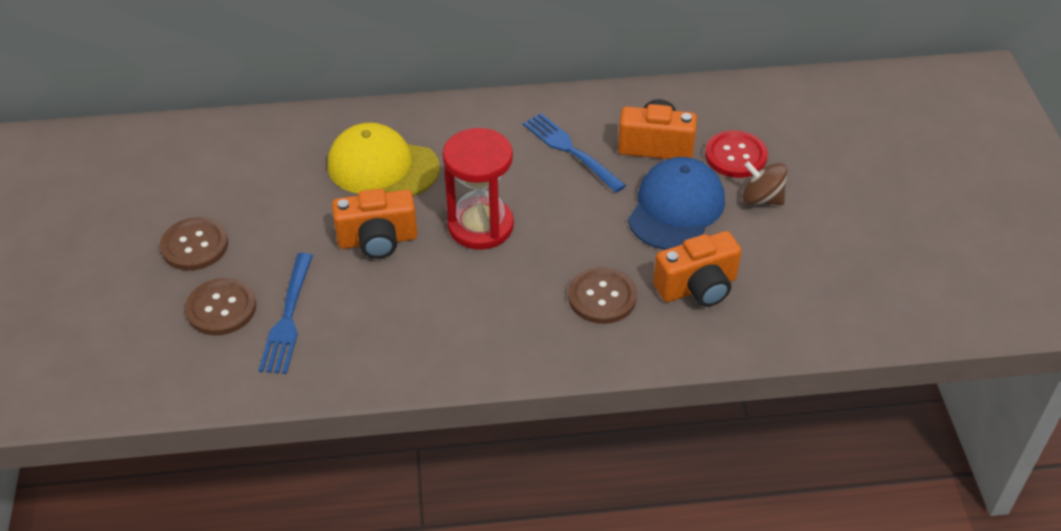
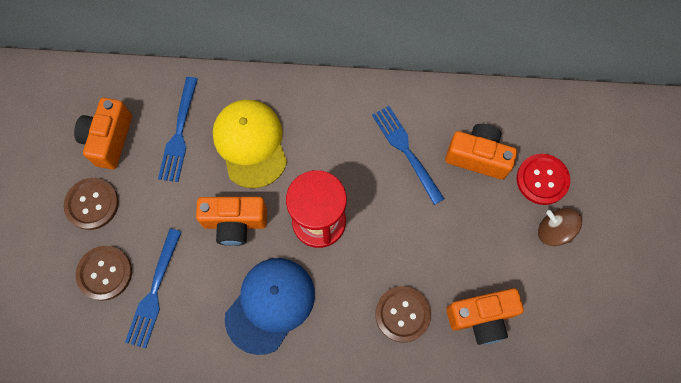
camera: 10 degrees right, 25 degrees up
yellow cap [328,123,440,196] -> yellow cap turned 45 degrees clockwise [213,100,287,189]
blue cap [628,157,725,250] -> blue cap moved to [225,258,315,355]
none -> orange camera [74,98,132,170]
none -> blue fork [158,77,198,182]

